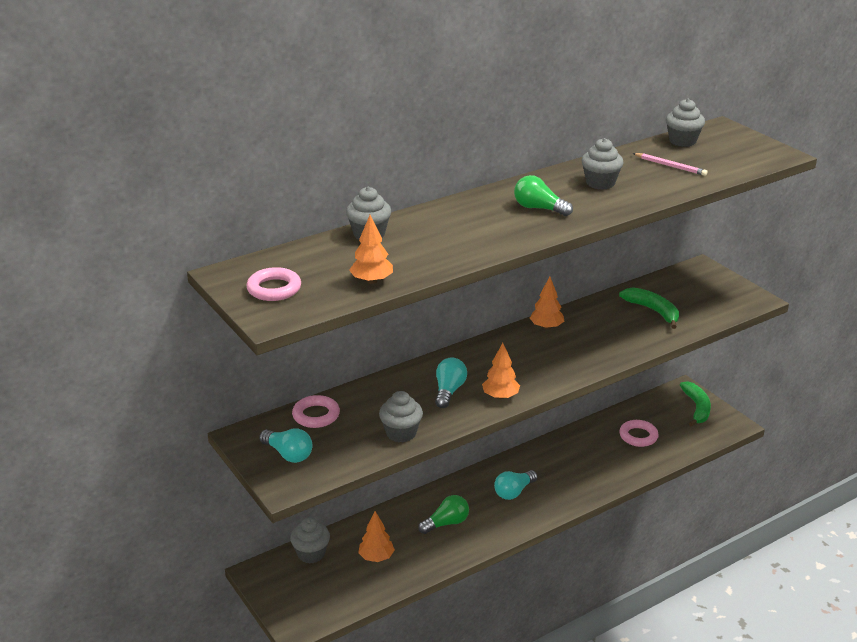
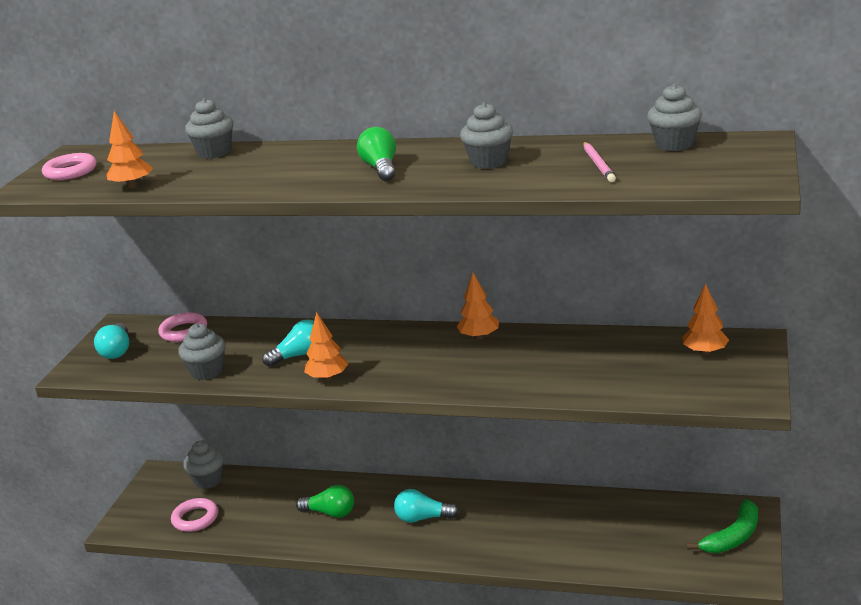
camera: 50 degrees right, 5 degrees down
orange tree [358,511,395,562] -> orange tree moved to [683,283,729,355]
green banana [619,287,679,329] -> none
pink ring [619,420,659,447] -> pink ring moved to [171,498,218,532]

